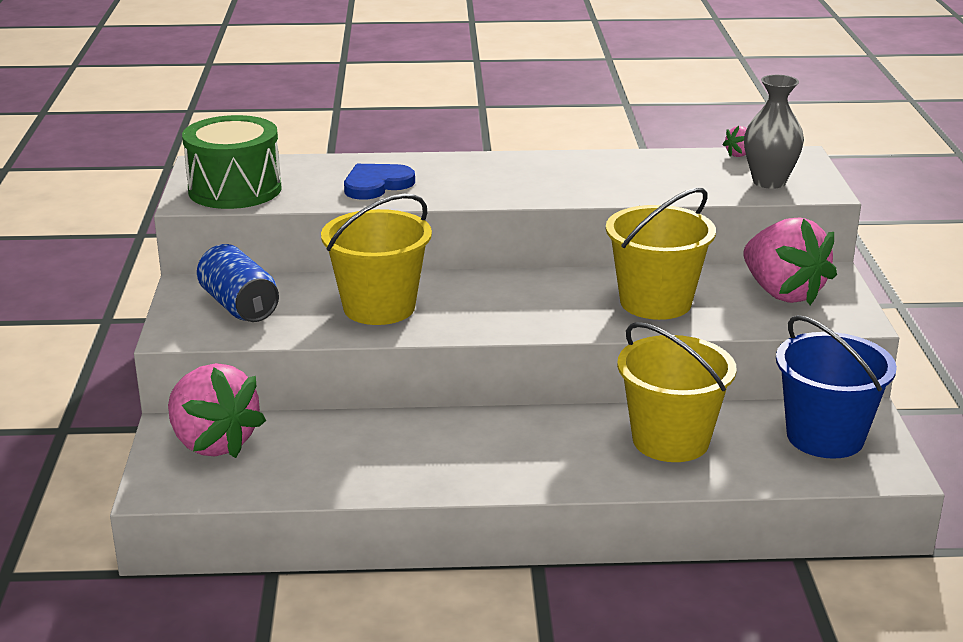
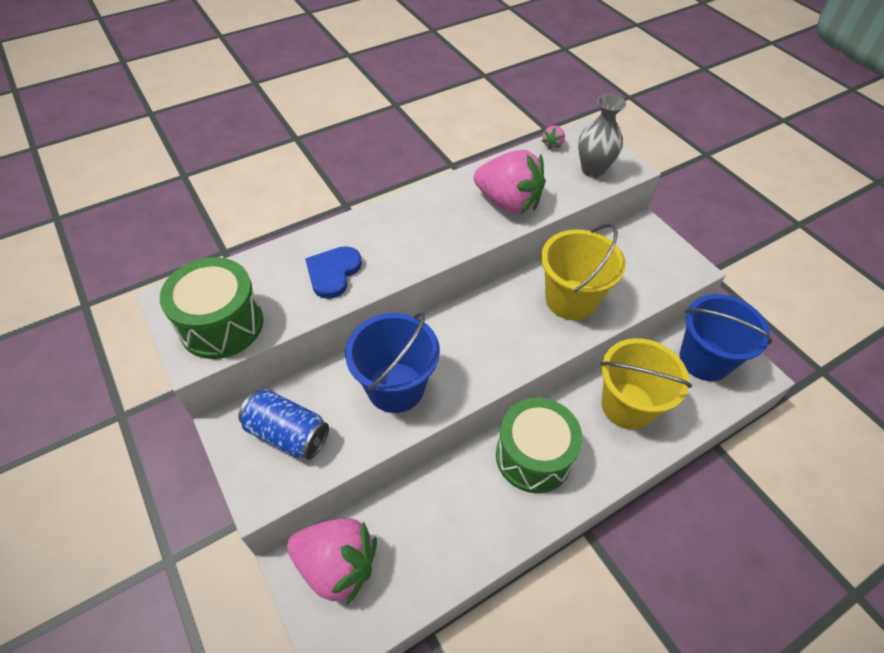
camera: 30 degrees left, 25 degrees up
yellow bucket [321,194,432,325] -> blue bucket [345,312,440,413]
pink strawberry [743,217,837,305] -> pink strawberry moved to [474,150,545,214]
none -> green drum [496,398,583,493]

